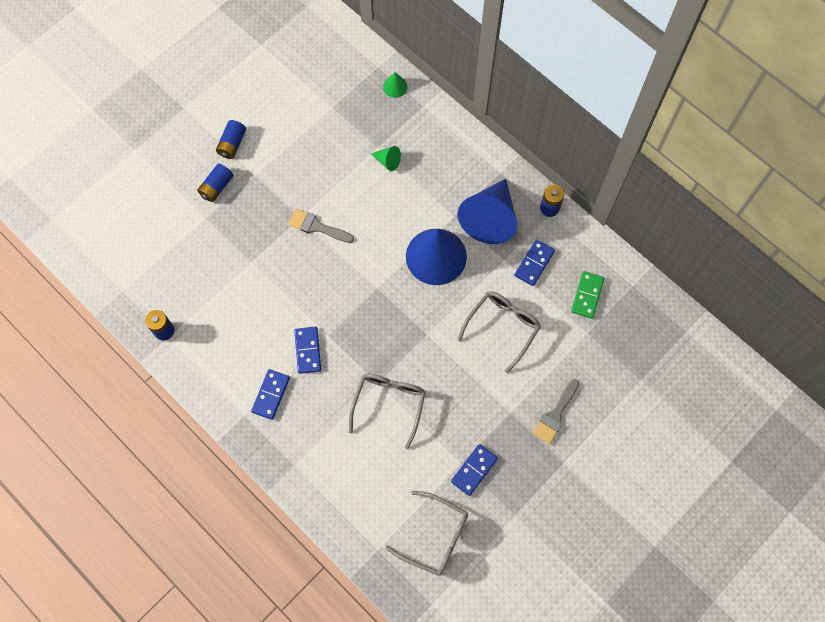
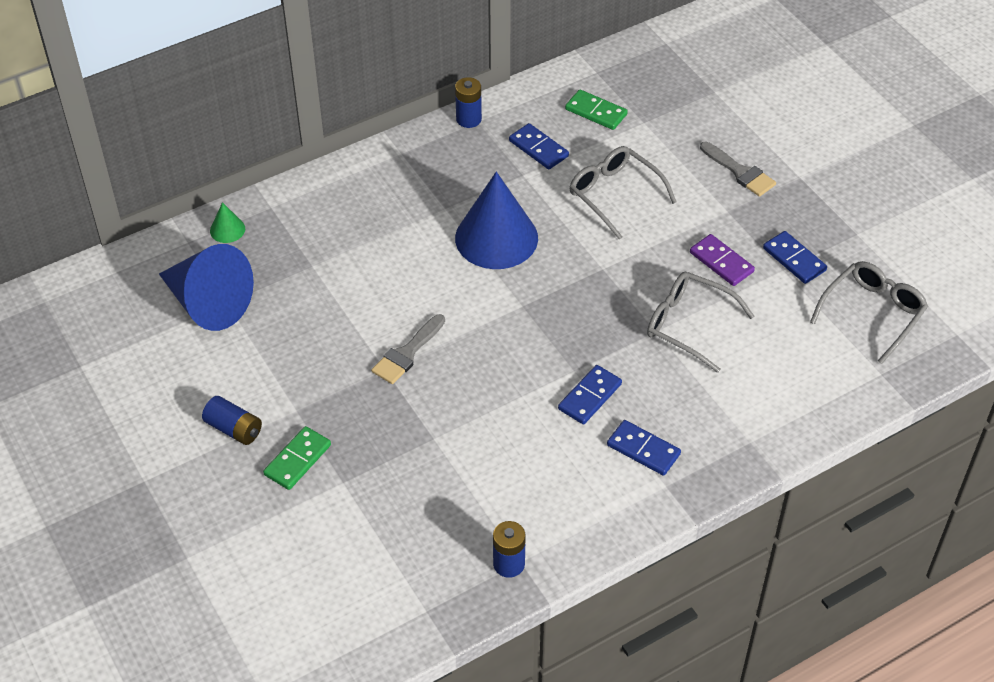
camera: 75 degrees left, 20 degrees down
blue battery [197,164,233,202] -> green domino [263,426,331,490]
blue domino [294,327,321,374] -> blue domino turned 60 degrees counterclockwise [558,365,622,424]
green cone [371,146,401,171] -> none
blue cone [458,179,517,244] -> blue cone moved to [159,244,254,331]
none -> purple domino [690,234,755,286]

